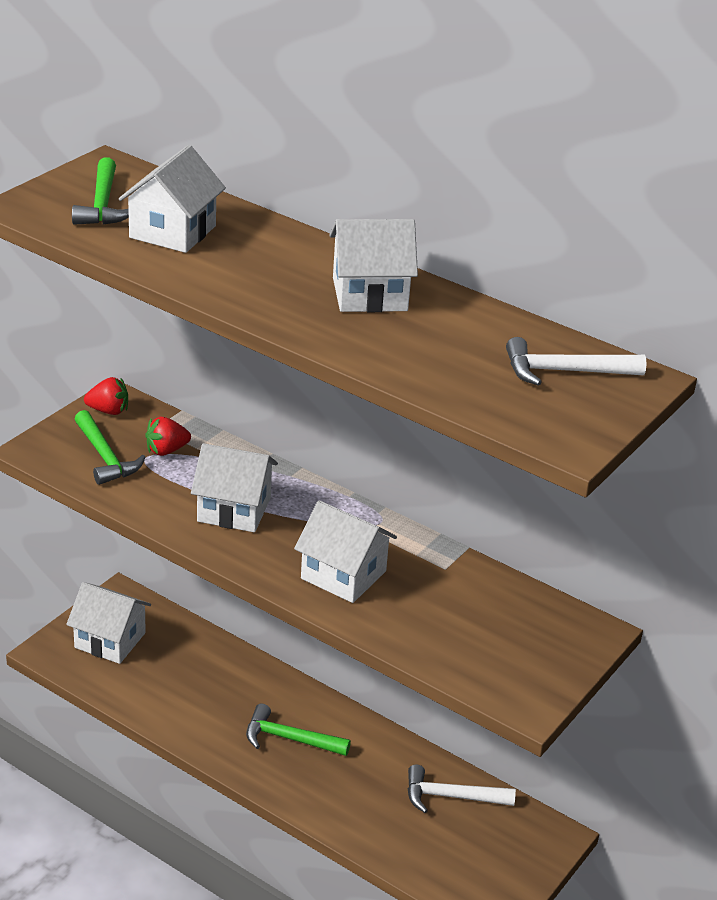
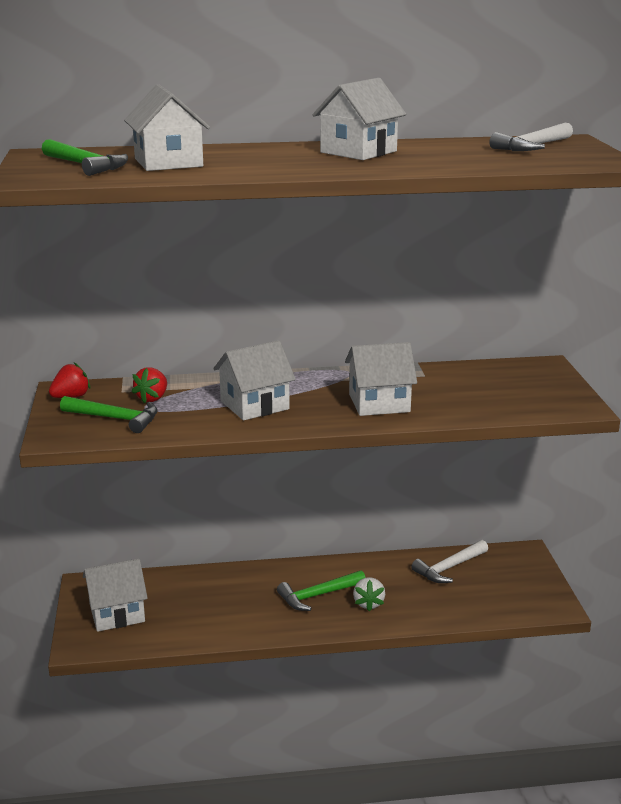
camera: 40 degrees left, 10 degrees down
none -> white strawberry [353,577,385,611]

